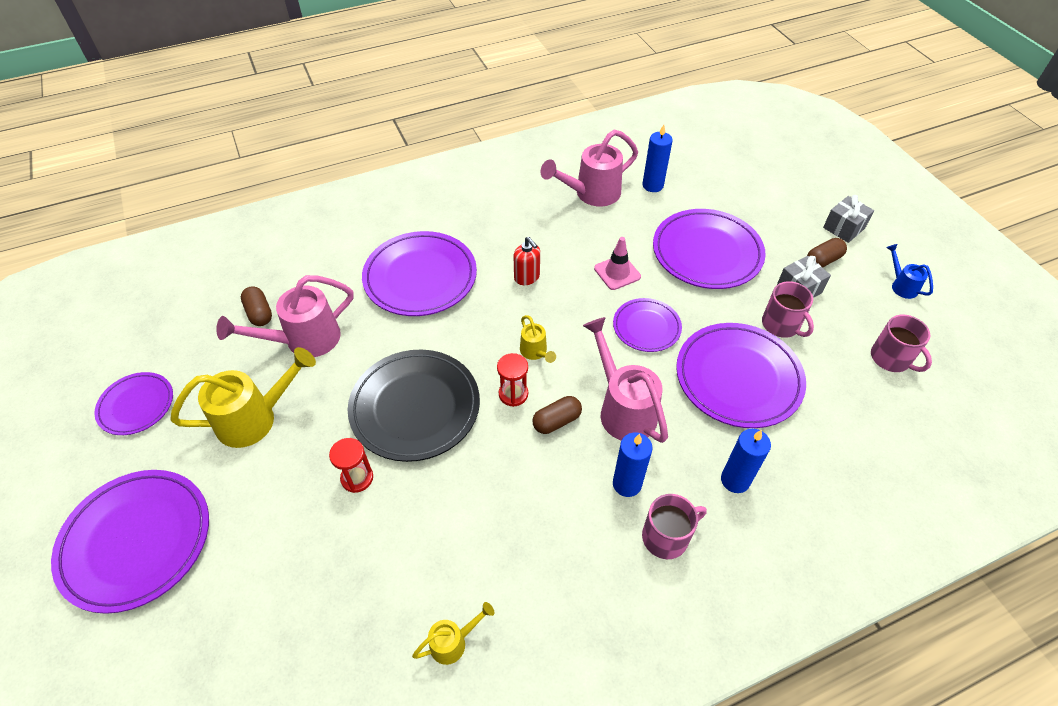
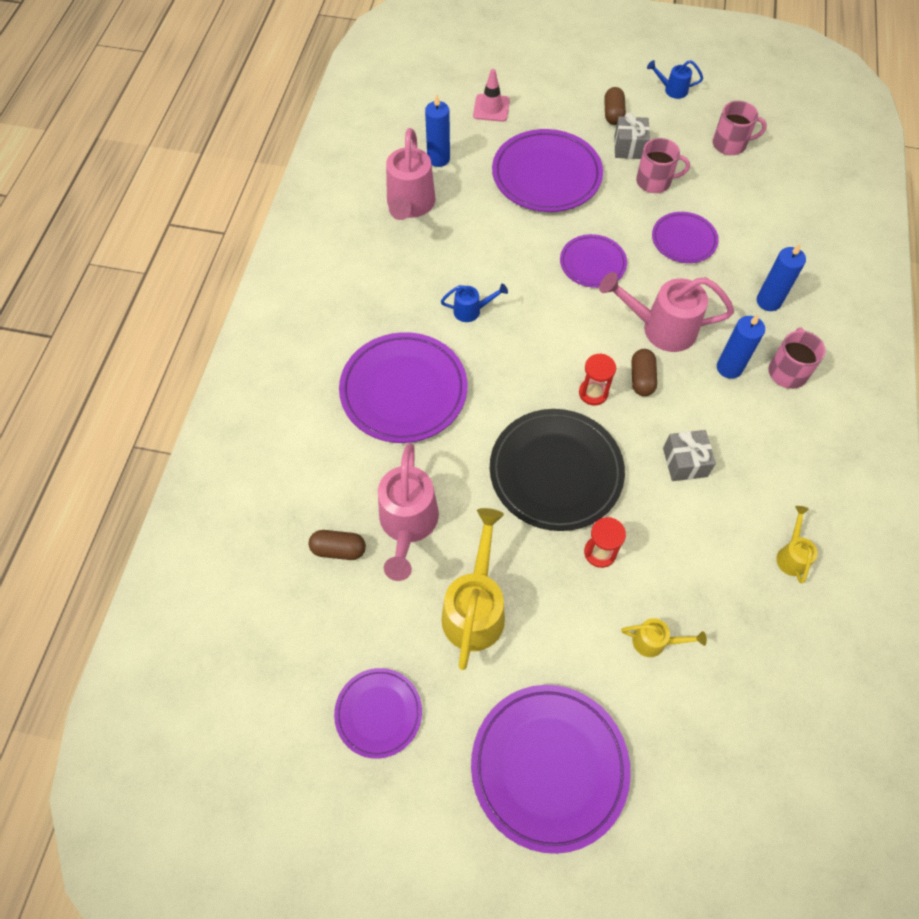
camera: 55 degrees left, 10 degrees up
red soap dispenser [514,237,540,285] -> blue watering can [441,284,508,322]
yellow watering can [520,315,556,363] -> yellow watering can moved to [621,618,707,657]
pink traffic cone [594,237,641,290] -> pink traffic cone moved to [473,69,510,122]
purple plate [676,323,806,428] -> purple plate [652,212,719,263], size x0.57
grey gift [823,195,874,243] -> grey gift moved to [663,430,716,481]

